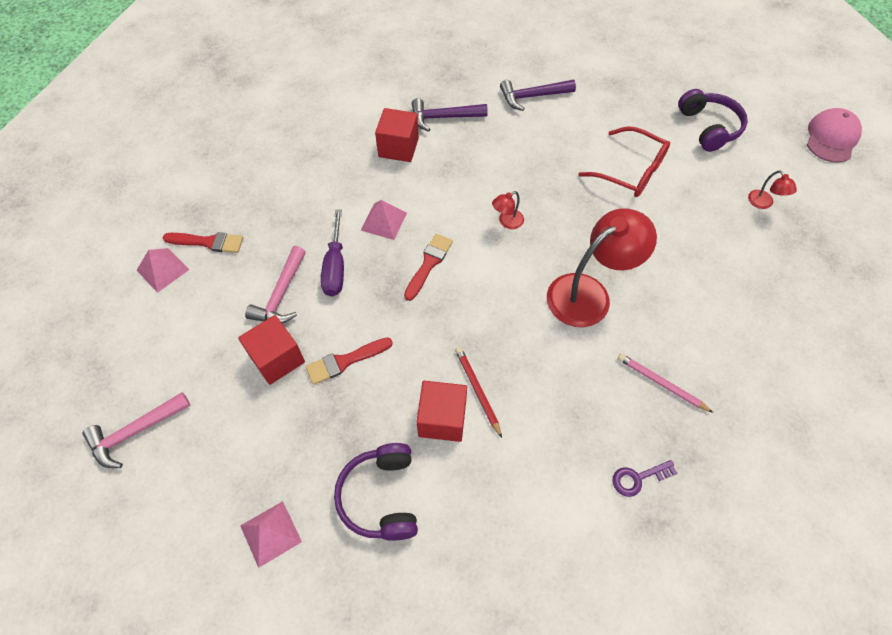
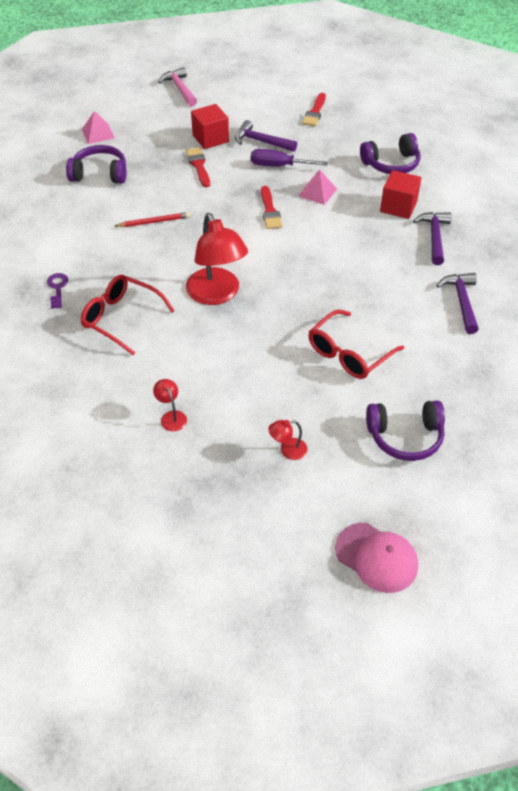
camera: 100 degrees right, 10 degrees down
pink pyramid [136,248,189,293] -> none
pink hammer [245,246,306,323] -> purple hammer [235,120,297,152]
red brush [404,234,453,301] -> red brush turned 45 degrees clockwise [261,186,283,229]
red cube [416,381,467,442] -> none
red lamp [492,191,524,229] -> red lamp moved to [153,379,187,431]
pink pencil [618,354,714,413] -> red glasses [81,275,175,355]
none -> purple headphones [360,133,421,174]

